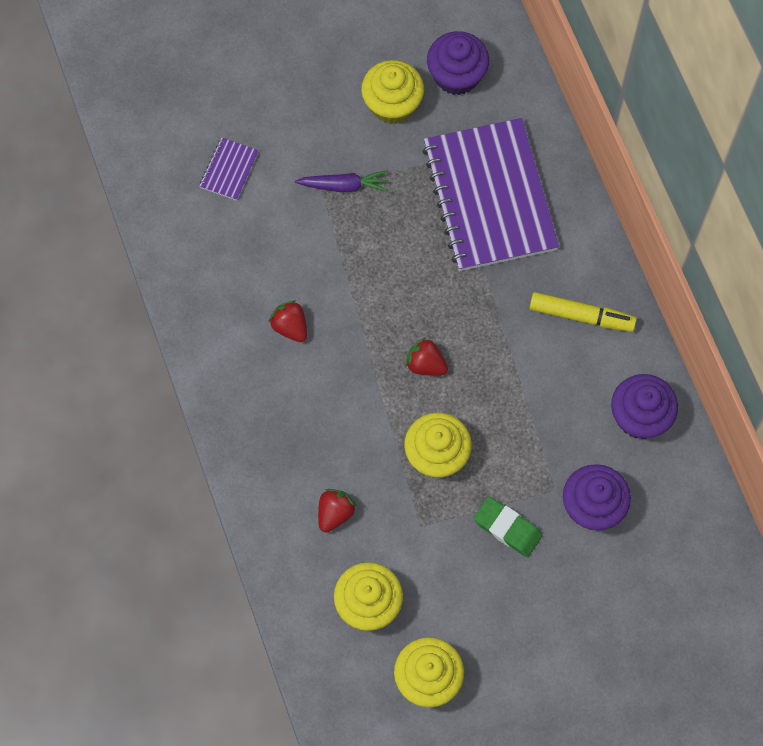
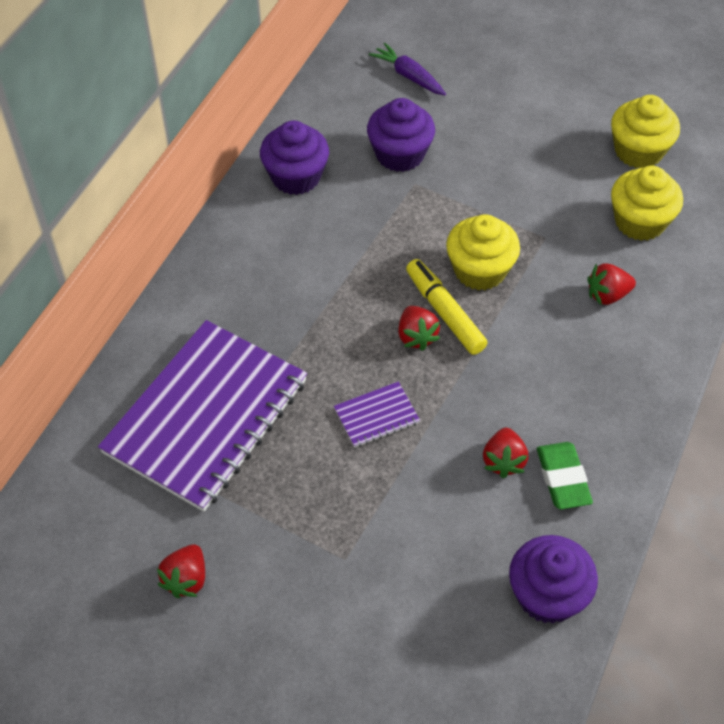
camera: 135 degrees left, 15 degrees down
purple notebook [199,137,259,201] -> purple notebook moved to [334,382,420,448]
purple carrot [295,170,389,192] -> purple carrot moved to [369,43,446,95]
yellow cupcake [361,60,424,124] -> red strawberry [157,544,205,598]
purple cupcake [427,31,489,95] -> purple cupcake moved to [509,535,598,624]
green eraser [474,497,543,557] -> green eraser moved to [537,442,593,509]
yellow marker [529,292,637,332] -> yellow marker moved to [406,259,488,355]

